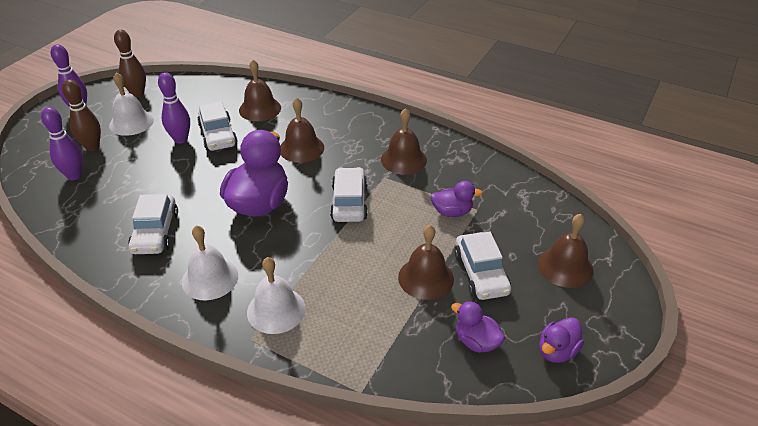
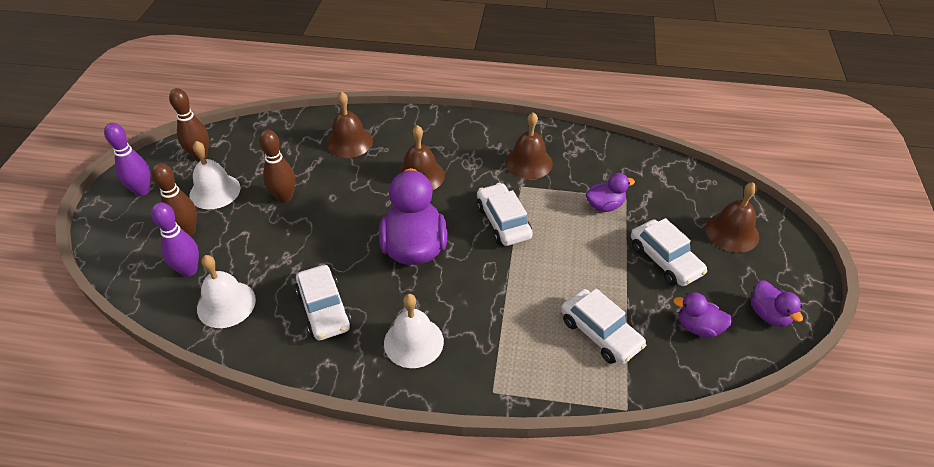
camera: 20 degrees left, 5 degrees up
purple bowling pin [158,72,190,144] -> brown bowling pin [259,130,295,203]
white car [197,101,238,151] -> white car moved to [561,288,647,364]
white bell [247,257,306,334] -> white bell moved to [197,255,256,328]
brown bell [398,225,454,300] -> none
purple duck [539,317,584,363] -> purple duck turned 45 degrees counterclockwise [751,280,803,327]

